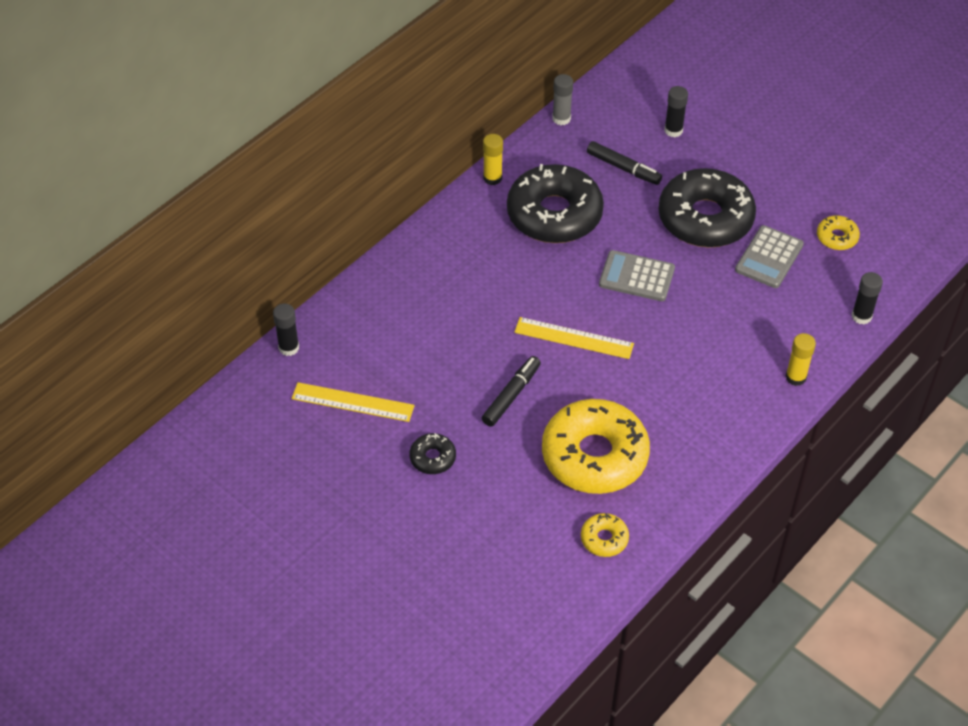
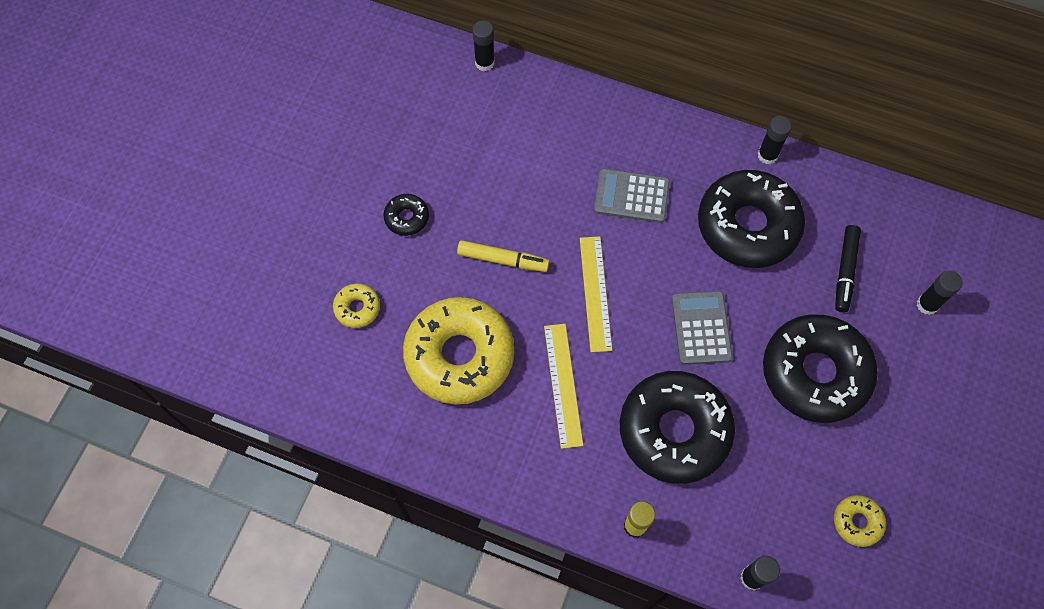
camera: 70 degrees right, 15 degrees up
yellow ruler [291,382,415,422] -> yellow ruler moved to [544,324,583,449]
black marker [482,356,541,427] -> yellow marker [457,240,550,272]
yellow glue stick [483,134,503,185] -> black glue stick [758,116,792,164]
grey glue stick [552,74,573,125] -> none
yellow donut [581,513,629,557] -> yellow donut moved to [333,283,380,328]
grey calculator [735,225,804,288] -> grey calculator moved to [594,168,670,223]
none -> black donut [620,371,735,484]

